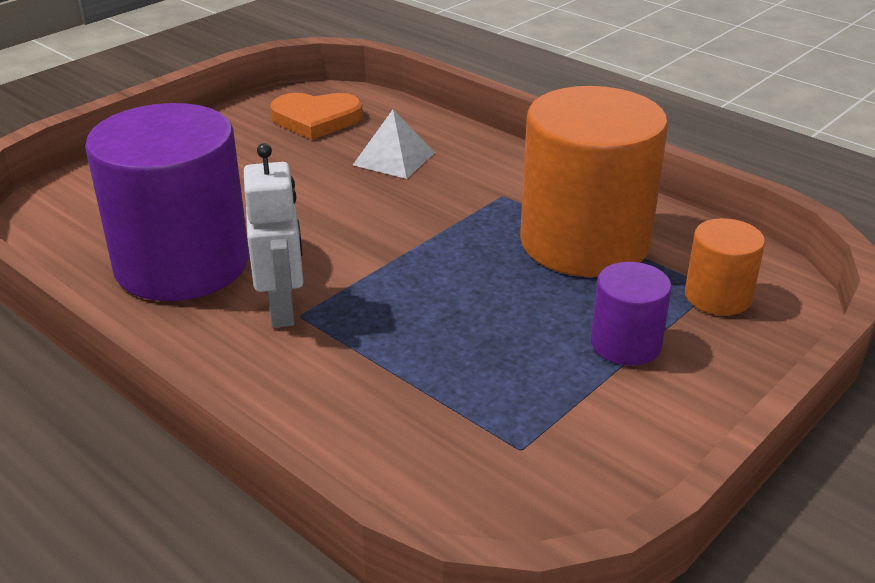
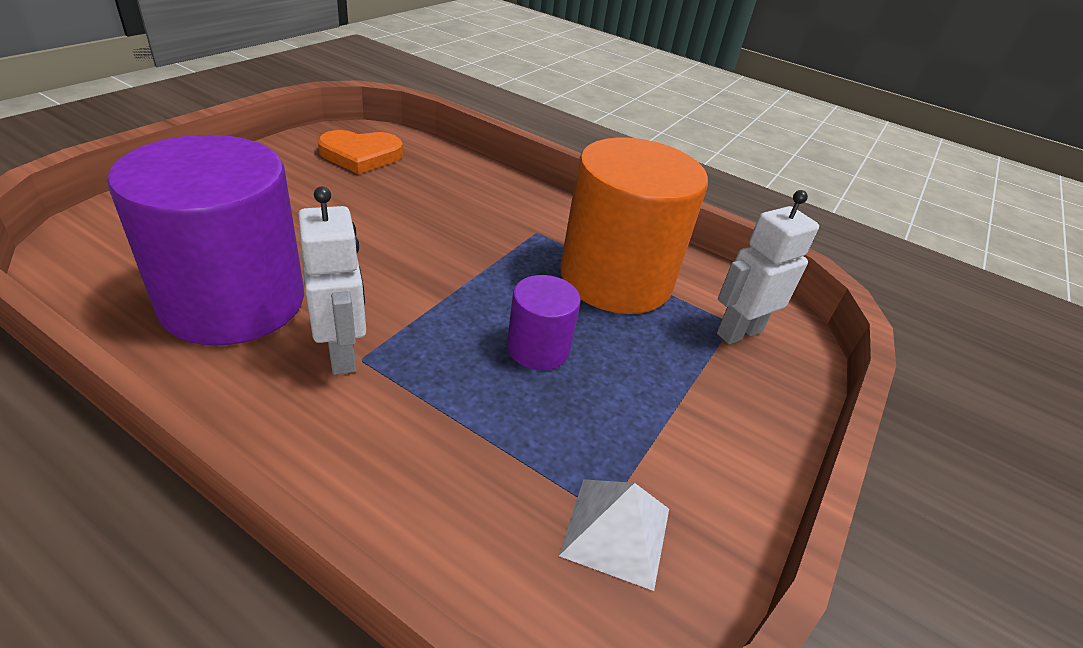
camera: 15 degrees left, 5 degrees up
white pyramid [353,110,435,179] -> white pyramid moved to [559,479,669,591]
purple cylinder [591,262,672,366] -> purple cylinder moved to [507,275,581,370]
orange cylinder [685,218,765,315] -> white robot [717,190,819,344]

